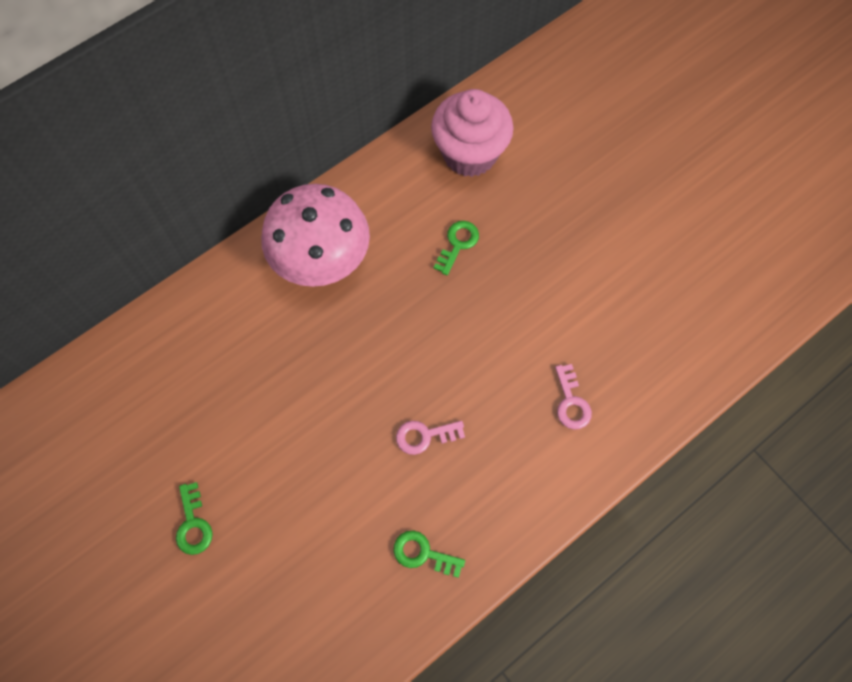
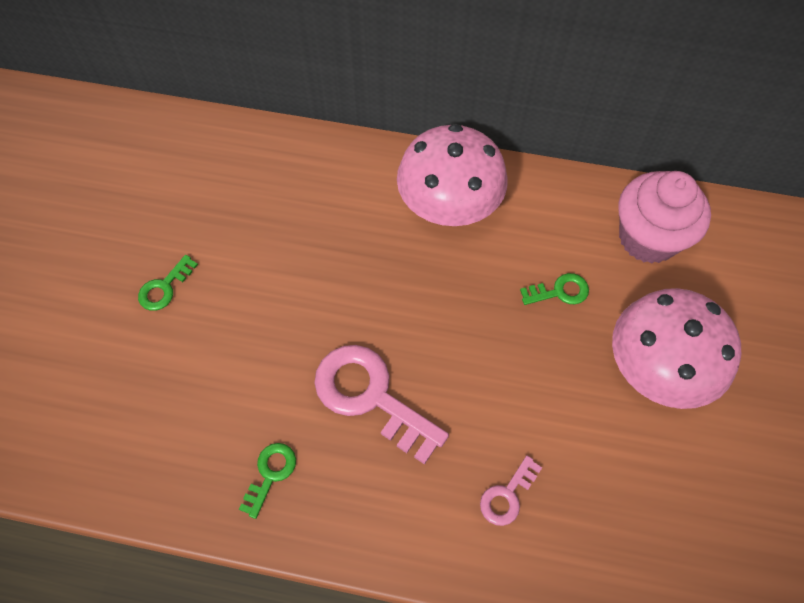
camera: 50 degrees right, 5 degrees down
green key [393,530,465,578] -> green key turned 45 degrees clockwise [239,443,296,519]
pink key [396,421,465,455] -> pink key [314,345,449,465], size x2.02
none -> pink mushroom [612,288,741,409]

